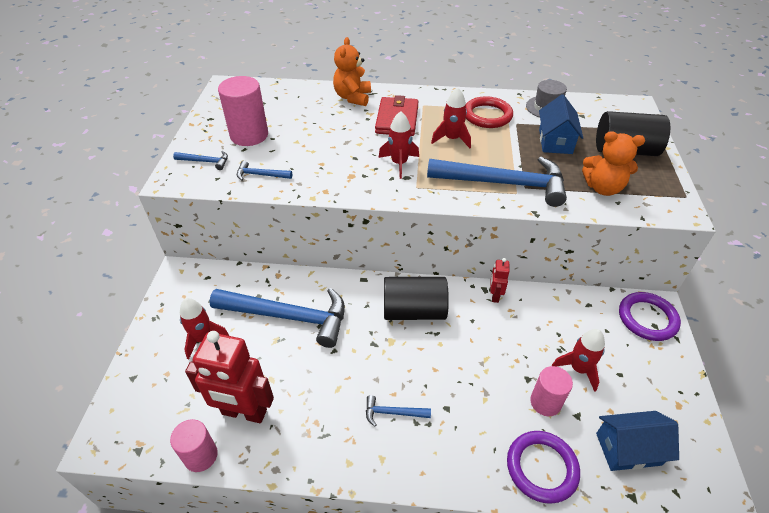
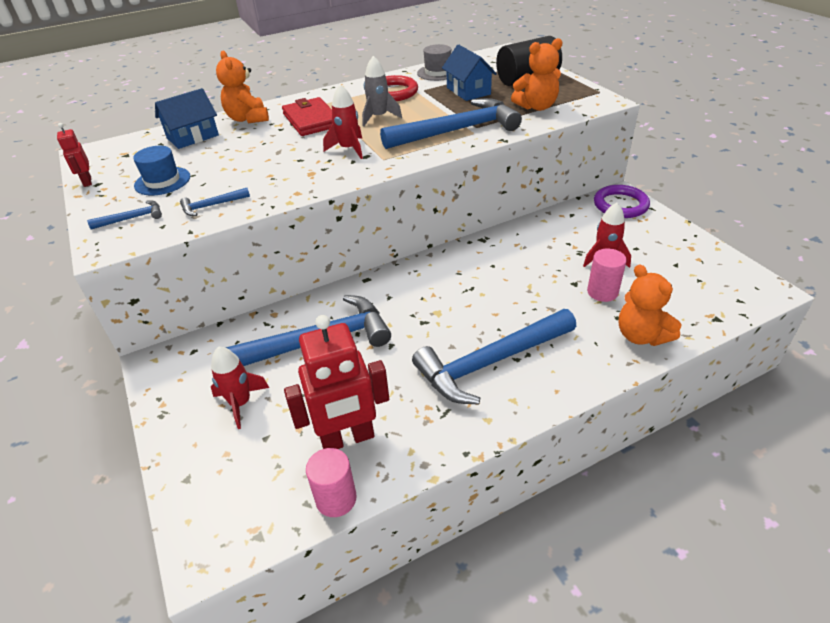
camera: 30 degrees left, 5 degrees down
pink cylinder [218,76,268,146] -> blue hat [133,146,190,196]
blue hammer [366,395,431,427] -> blue hammer [412,309,576,405], size x2.39
black cylinder [384,277,449,320] -> none
red rocket [431,88,471,148] -> grey rocket [362,56,402,126]
red robot [490,258,510,303] -> red robot moved to [57,123,92,187]
purple ring [507,431,580,504] -> orange teddy bear [618,264,681,346]
blue house [596,411,679,471] -> blue house moved to [155,88,219,149]

